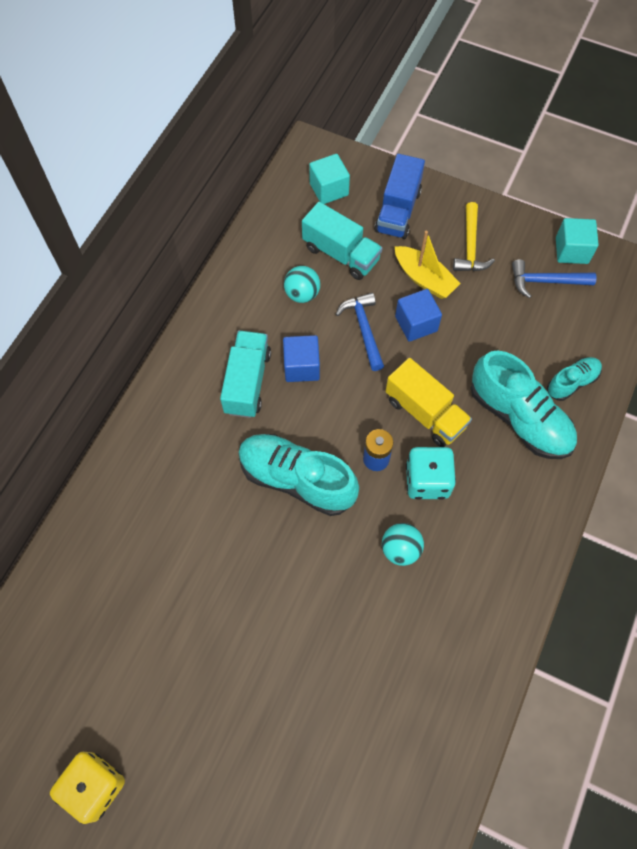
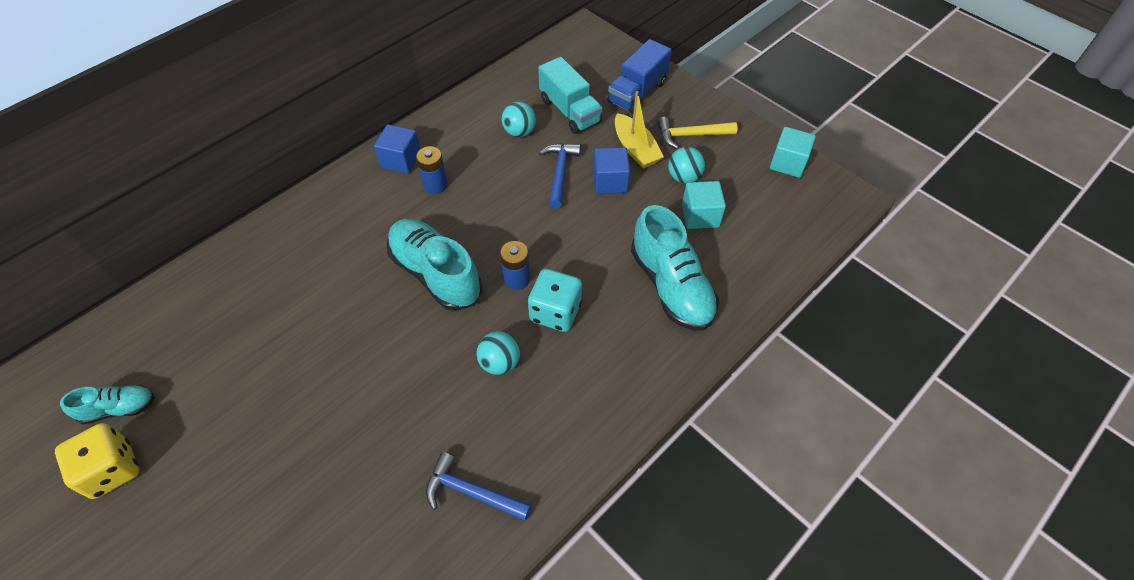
camera: 20 degrees right, 10 degrees down
turquoise truck [220,331,271,418] -> blue battery [416,146,448,194]
blue cube [283,335,320,382] -> blue cube moved to [374,124,420,174]
turquoise cube [309,154,350,204] -> turquoise cube moved to [682,181,726,229]
yellow truck [385,358,472,447] -> none
yellow hammer [453,202,495,271] -> yellow hammer turned 60 degrees clockwise [657,117,738,149]
blue hammer [512,260,597,298] -> blue hammer moved to [426,452,532,521]
turquoise shoe [547,357,602,401] -> turquoise shoe moved to [60,385,155,425]
none -> turquoise ball [668,147,705,184]

